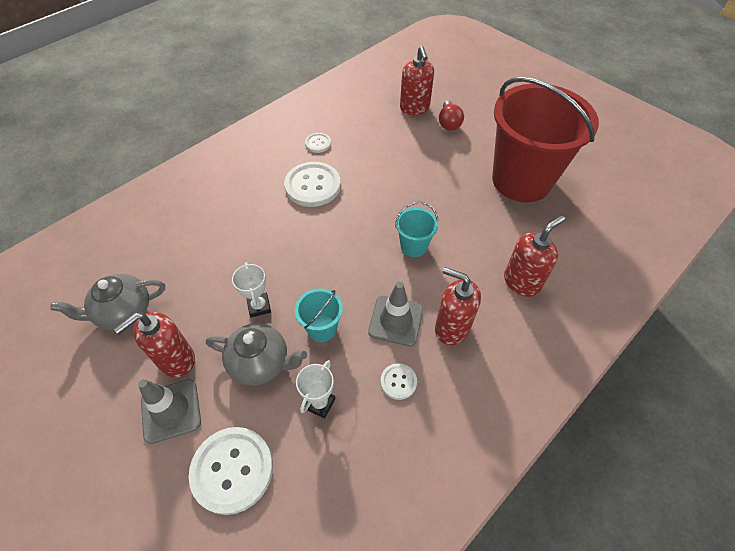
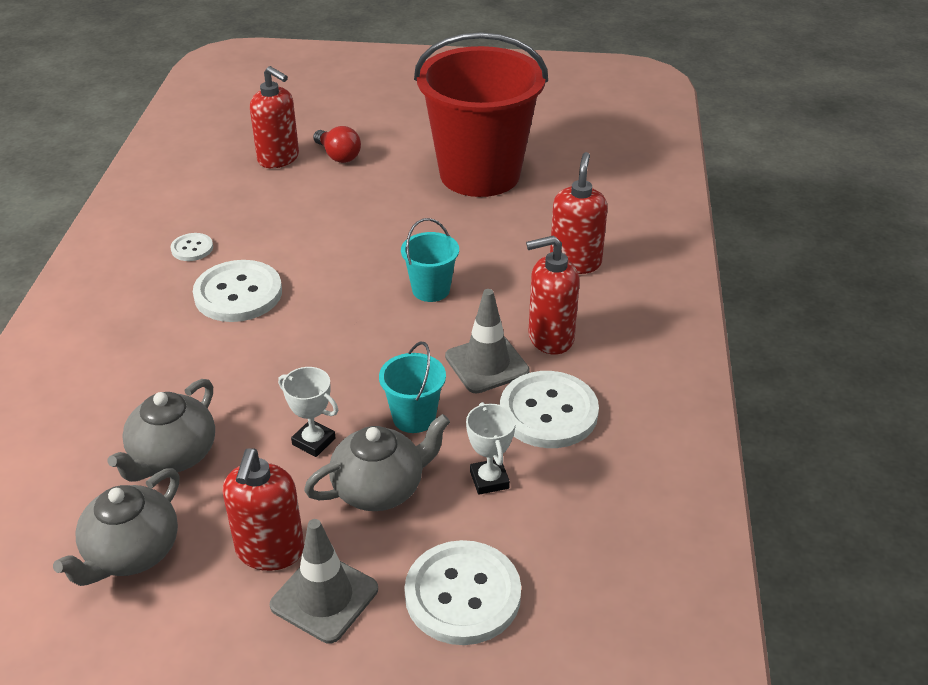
camera: 40 degrees left, 15 degrees down
white button [381,363,417,400] -> white button [500,371,599,448], size x2.00
none -> grey teapot [107,379,215,482]

